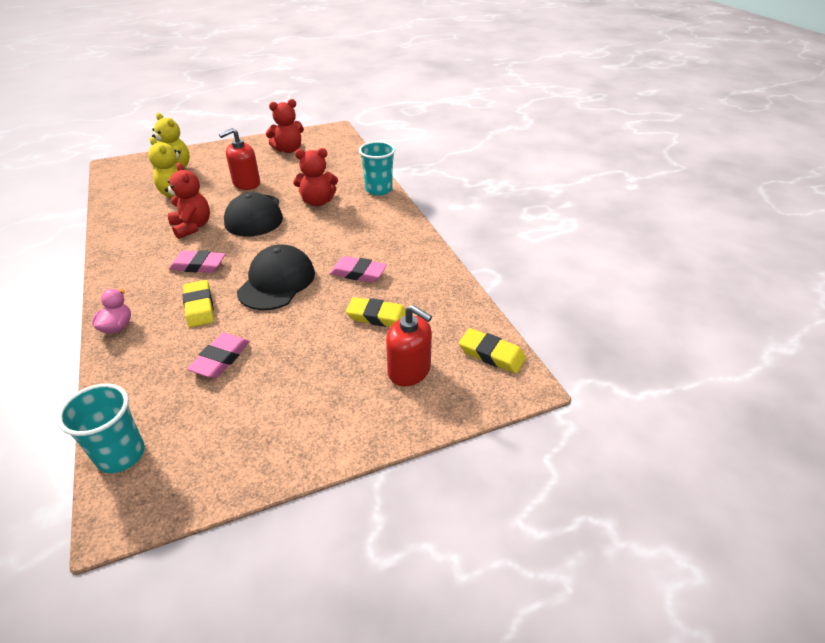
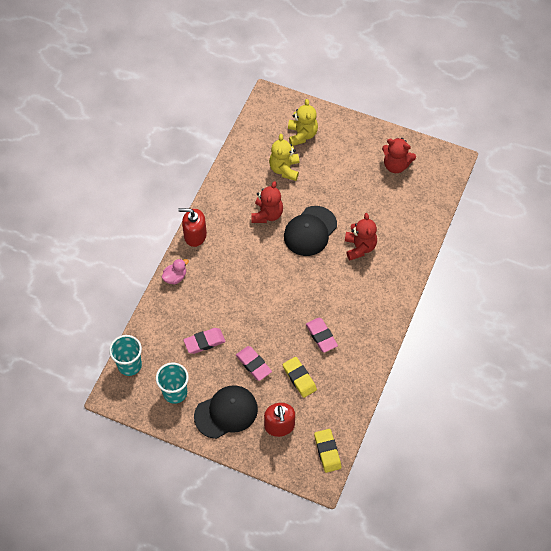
camera: 45 degrees right, 20 degrees up
pink eraser [169,250,226,273] -> pink eraser moved to [236,346,272,381]
yellow eraser [183,280,214,327] -> none
red soap dispenser [219,128,260,190] -> red soap dispenser moved to [178,208,207,247]
black cap [237,244,315,310] -> black cap moved to [194,385,258,439]
red teddy bear [293,148,338,207] -> red teddy bear turned 135 degrees counterclockwise [345,213,377,260]
turquoise cup [359,141,396,196] -> turquoise cup moved to [156,363,189,404]

